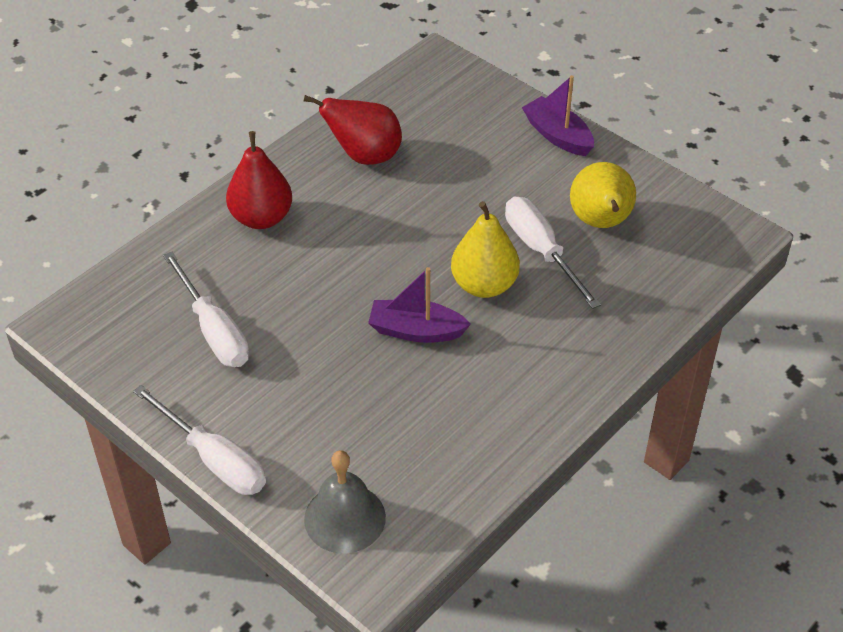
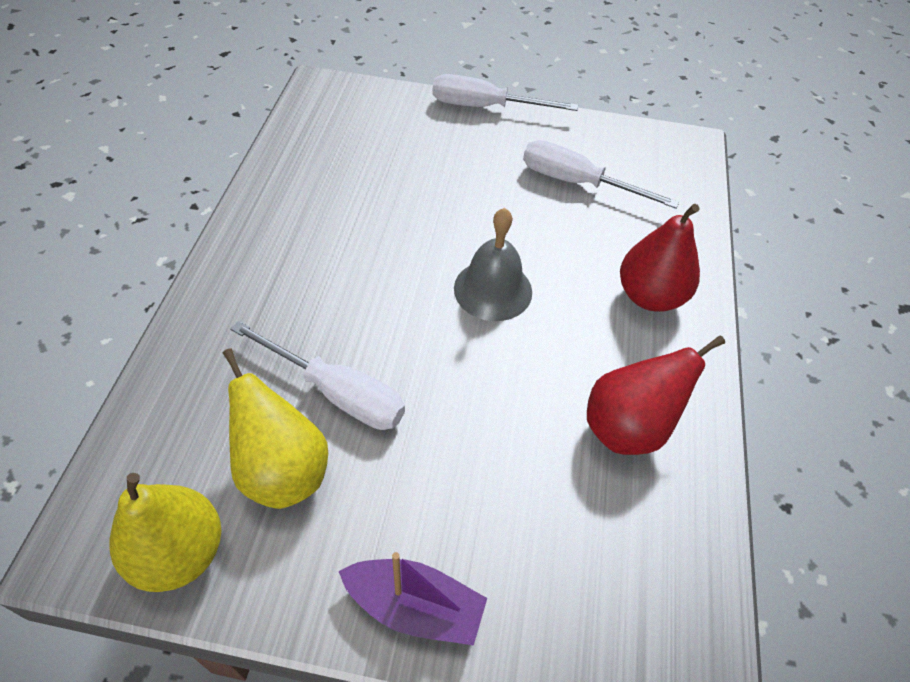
camera: 145 degrees right, 5 degrees up
grey bell [304,450,386,553] -> grey bell moved to [454,208,532,321]
purple boat [368,267,471,343] -> none
yellow pear [451,201,520,298] -> yellow pear moved to [109,473,221,592]

